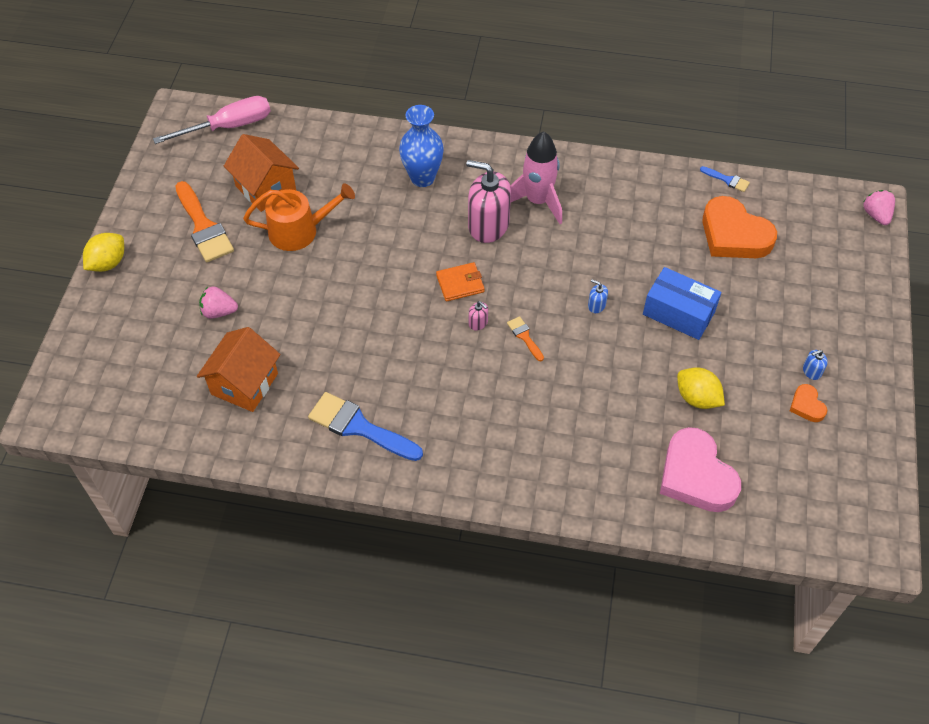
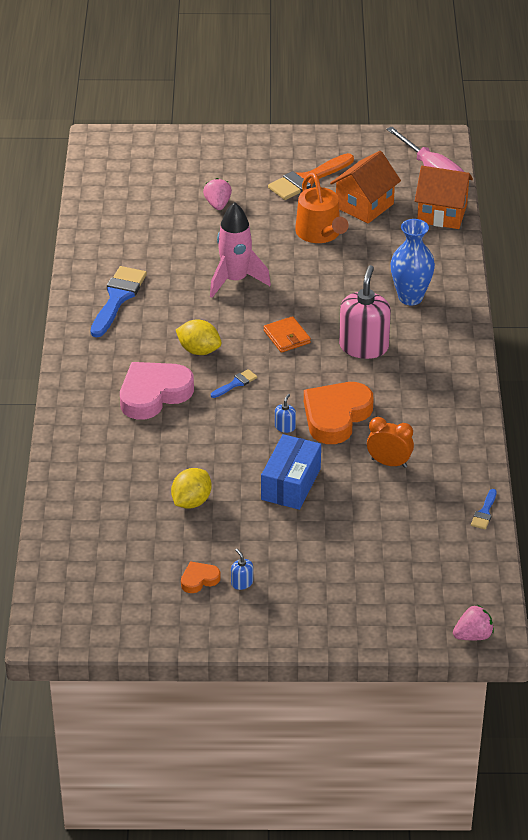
camera: 80 degrees right, 15 degrees down
yellow lemon [83,233,124,272] -> yellow lemon moved to [176,319,222,355]
orange house [197,327,281,412] -> orange house moved to [415,166,473,229]
pink soap dispenser [469,301,488,331] -> none
orange brush [507,316,544,361] -> blue brush [211,369,257,398]
pink rocket [510,131,562,224] -> pink rocket moved to [210,202,271,298]
pink heart [660,427,741,512] -> pink heart moved to [120,362,194,420]
orange heart [702,196,777,258] -> orange heart moved to [304,382,374,444]
none -> orange clock [367,417,414,468]

